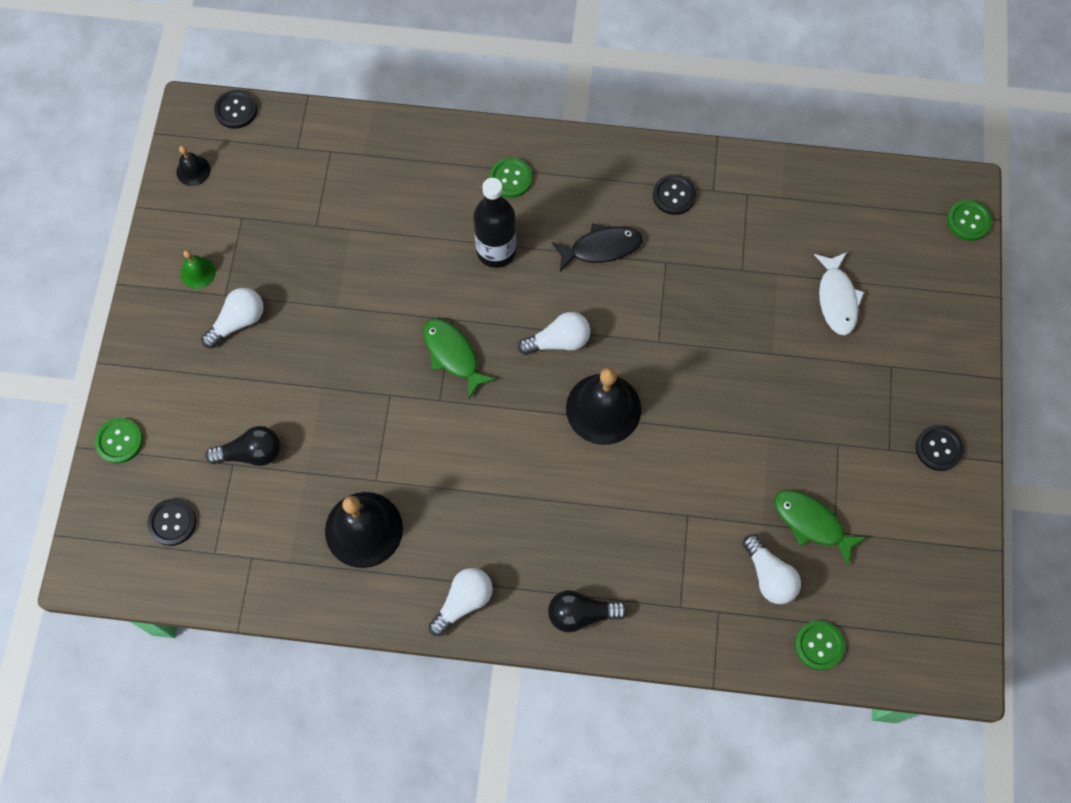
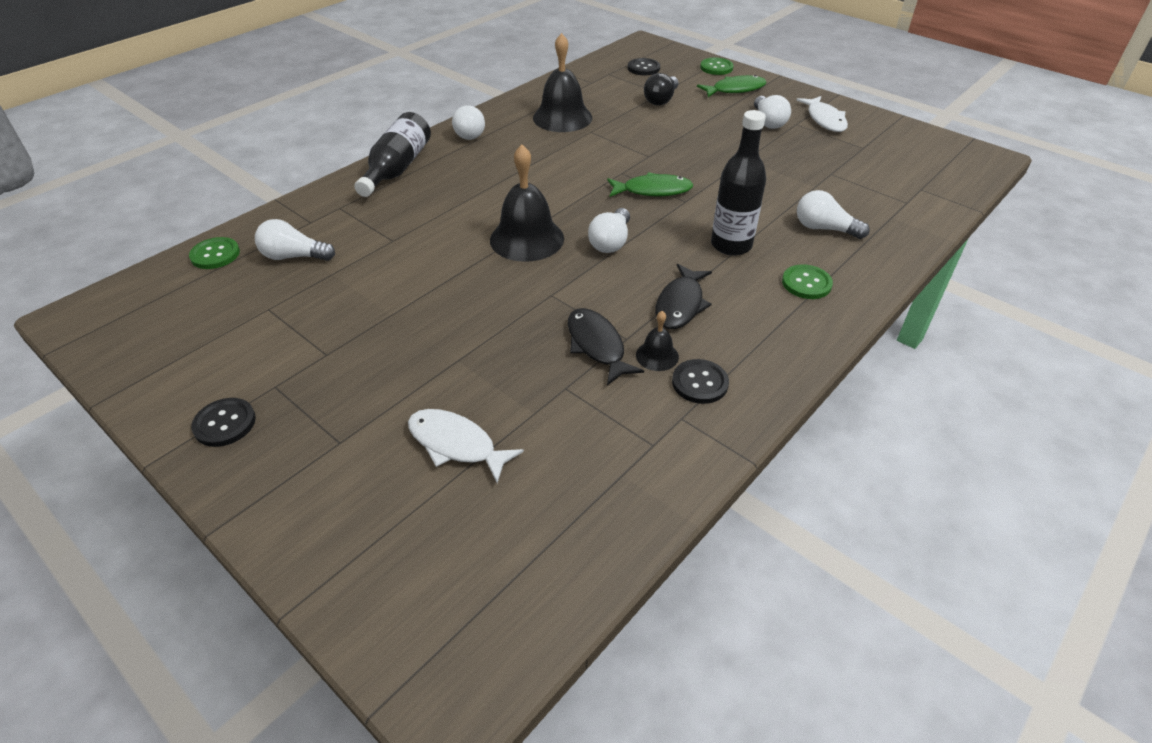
camera: 125 degrees right, 25 degrees down
black bell [176,146,211,186] -> black bell moved to [636,311,679,371]
green bell [181,250,216,289] -> white fish [797,96,848,132]
black button [214,90,257,129] -> none
black light bulb [548,590,628,633] -> black bottle [354,112,431,197]
green fish [774,490,867,565] -> green fish moved to [697,75,767,97]
green button [947,200,992,241] -> none
none -> black fish [568,308,644,385]
none -> white light bulb [797,190,870,239]

